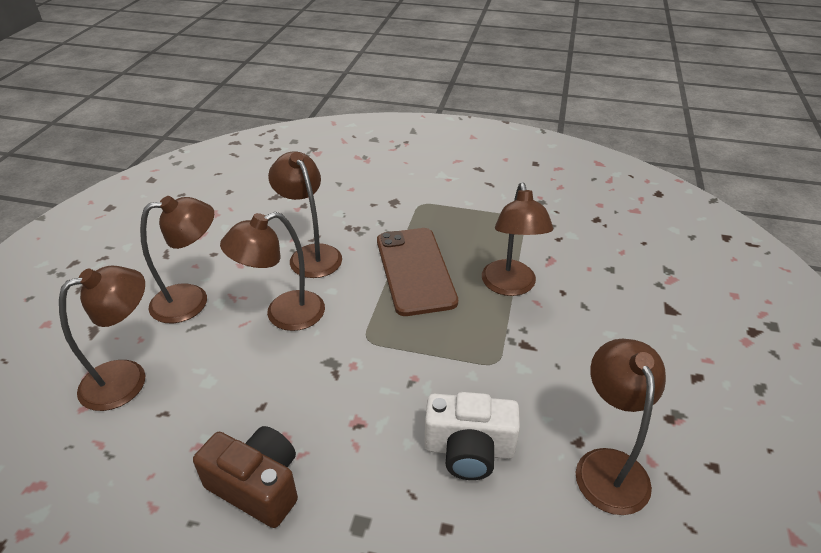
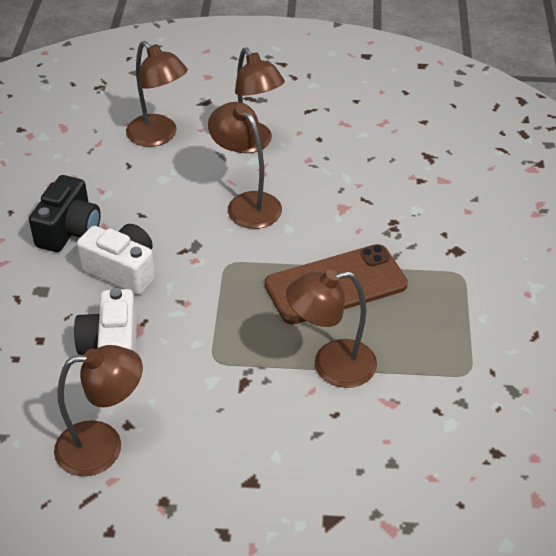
camera: 80 degrees right, 5 degrees up
brown camera [193,426,298,528] -> black camera [29,175,101,252]
brown lamp [268,151,342,278] -> none
none -> white camera [77,224,155,295]

